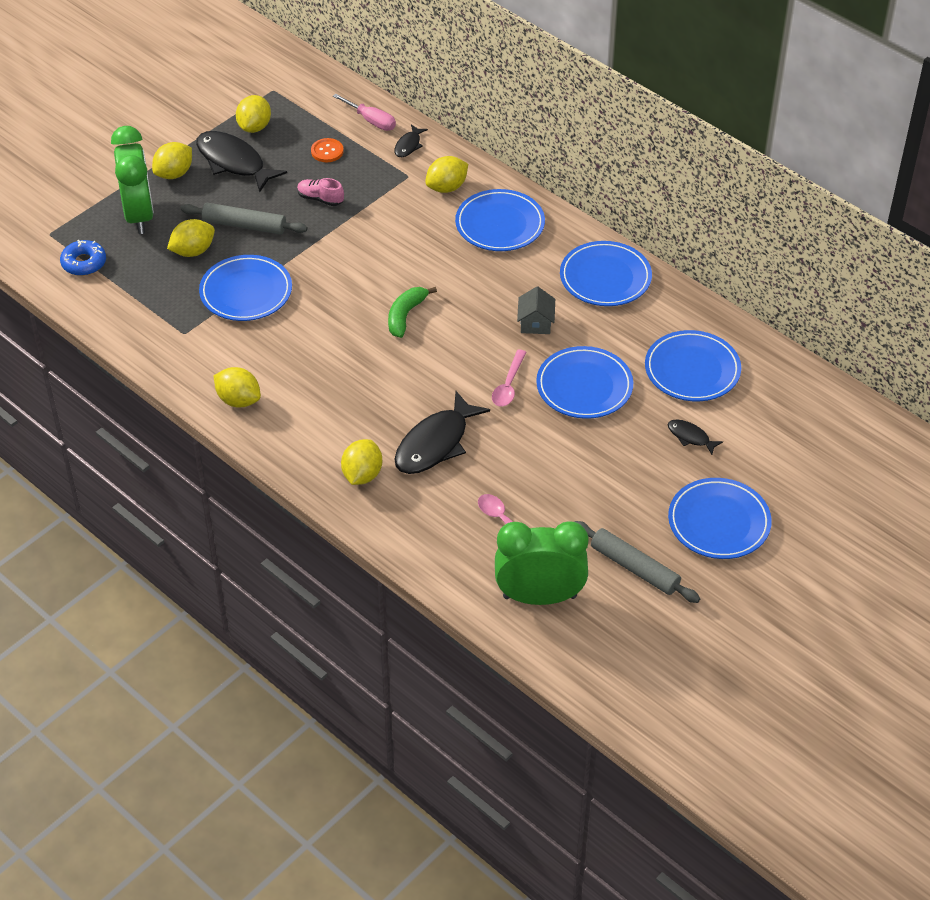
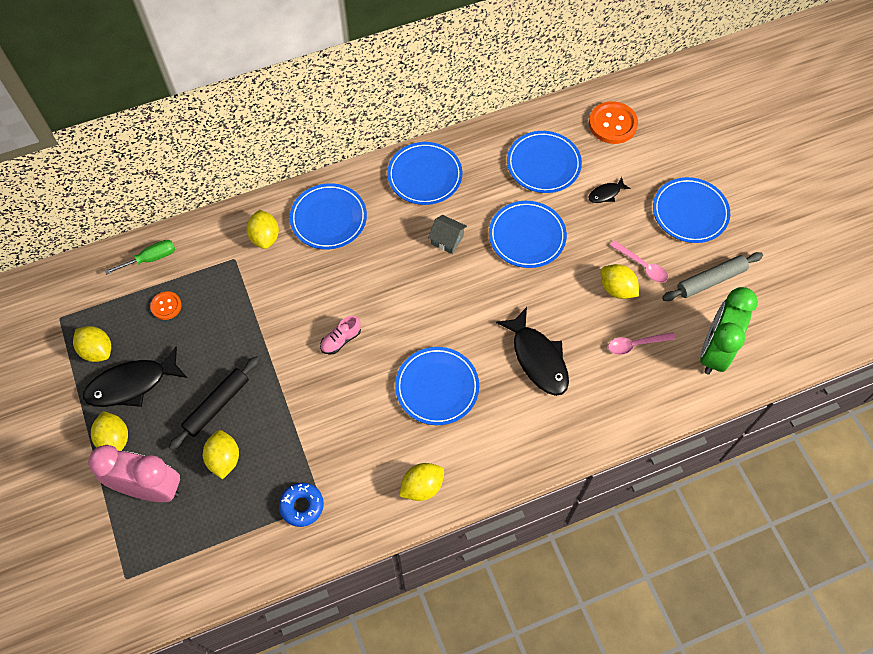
camera: 65 degrees left, 15 degrees up
blue donut [60,240,106,276] -> blue donut moved to [279,483,324,527]
green clock [111,126,154,234] -> pink clock [88,445,180,502]
grey rolling pin [181,203,307,234] -> black rolling pin [169,356,260,450]
blue plate [199,255,292,321] -> blue plate moved to [395,347,479,425]
pink shoe [297,178,344,206] -> pink shoe moved to [320,316,361,355]
pink screwdriver [333,94,396,131] -> green screwdriver [105,240,175,275]
yellow lemon [341,439,382,485] -> yellow lemon moved to [601,264,640,299]
green banana [388,287,437,338] -> none
black fish [394,124,428,157] -> none
pink spoon [492,349,526,407] -> pink spoon moved to [610,240,668,283]
none -> orange button [589,101,638,144]

